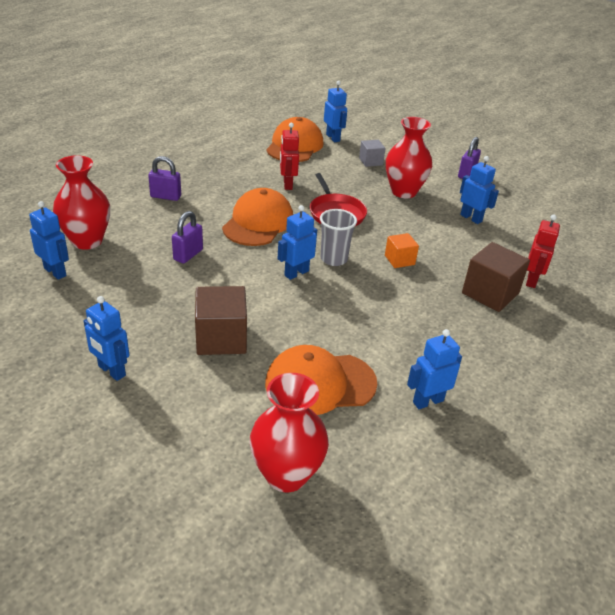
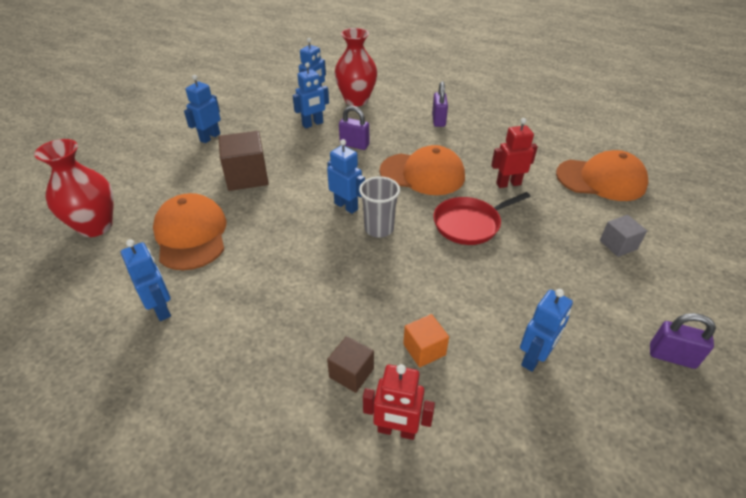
camera: 85 degrees right, 5 degrees up
blue robot [324,81,347,142] -> blue robot moved to [293,62,329,128]
orange cube [385,233,419,268] -> orange cube moved to [403,314,449,367]
red vase [386,117,432,198] -> none
brown cube [462,242,530,312] -> brown cube [327,336,374,393], size x0.57

